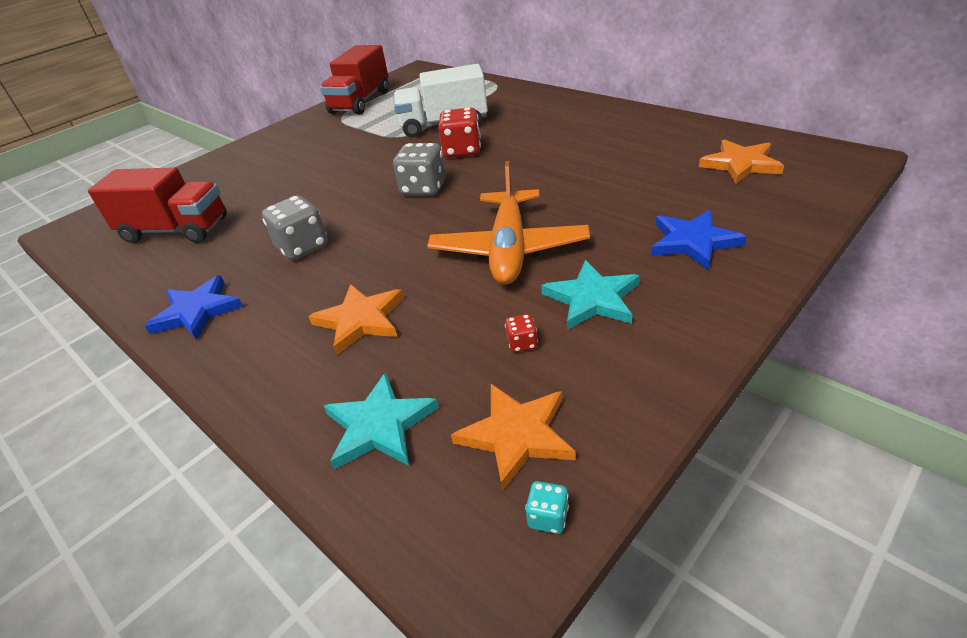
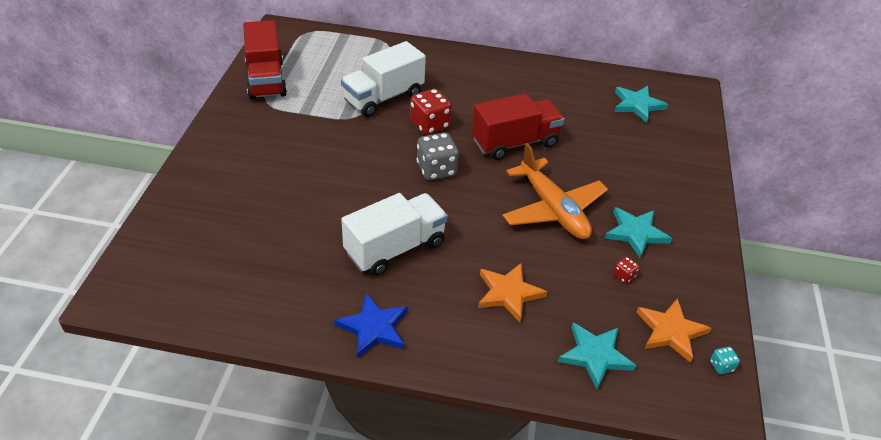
camera: 40 degrees left, 5 degrees up
red truck [88,167,227,243] -> red truck moved to [472,94,564,160]
grey dice [262,195,328,260] -> white truck [341,193,448,276]
blue star [651,210,747,270] -> none
orange star [699,139,784,184] -> turquoise star [614,86,668,123]

